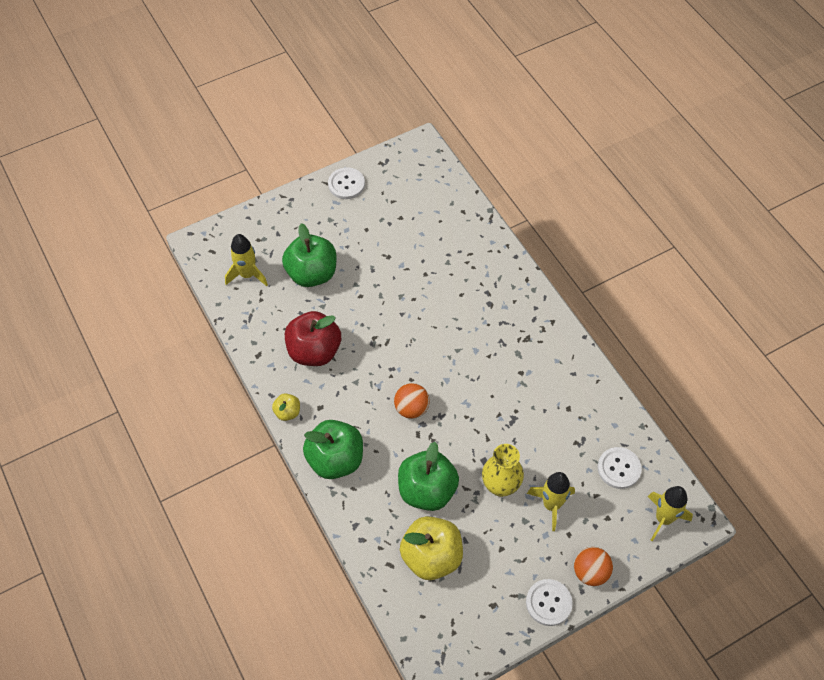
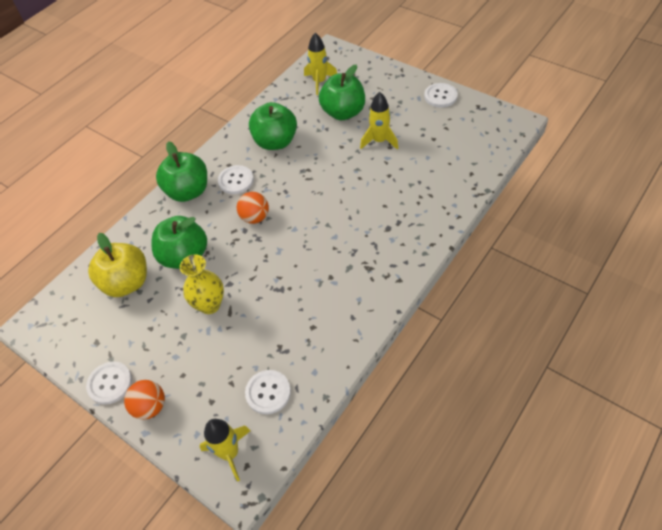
camera: 70 degrees right, 5 degrees down
yellow apple [272,393,300,421] -> none
red apple [285,311,341,366] -> green apple [249,102,297,150]
yellow rocket [527,472,575,531] -> yellow rocket moved to [360,92,398,150]
none -> white button [218,165,254,194]

